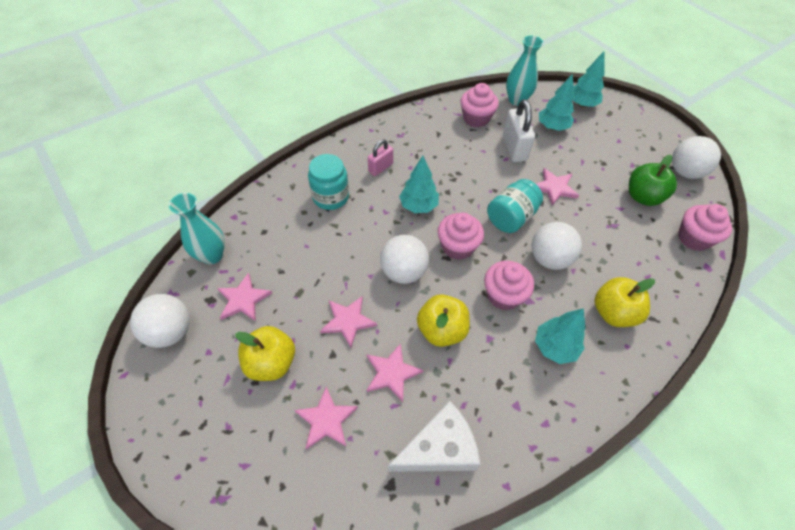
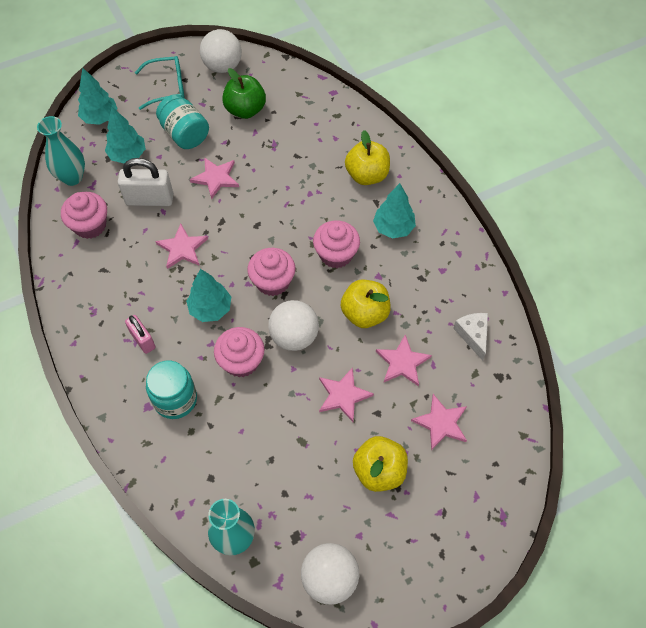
camera: 80 degrees left, 5 degrees up
pink star [217,273,272,321] -> pink star moved to [155,224,208,269]
white cheese [388,401,480,472] -> white cheese [453,313,488,361], size x0.62
turquoise jar [487,179,543,233] -> turquoise jar moved to [156,94,209,149]
white ball [532,222,582,270] -> none
pink cupcake [678,204,732,251] -> pink cupcake moved to [214,327,265,377]
none -> turquoise glasses [135,56,185,110]

